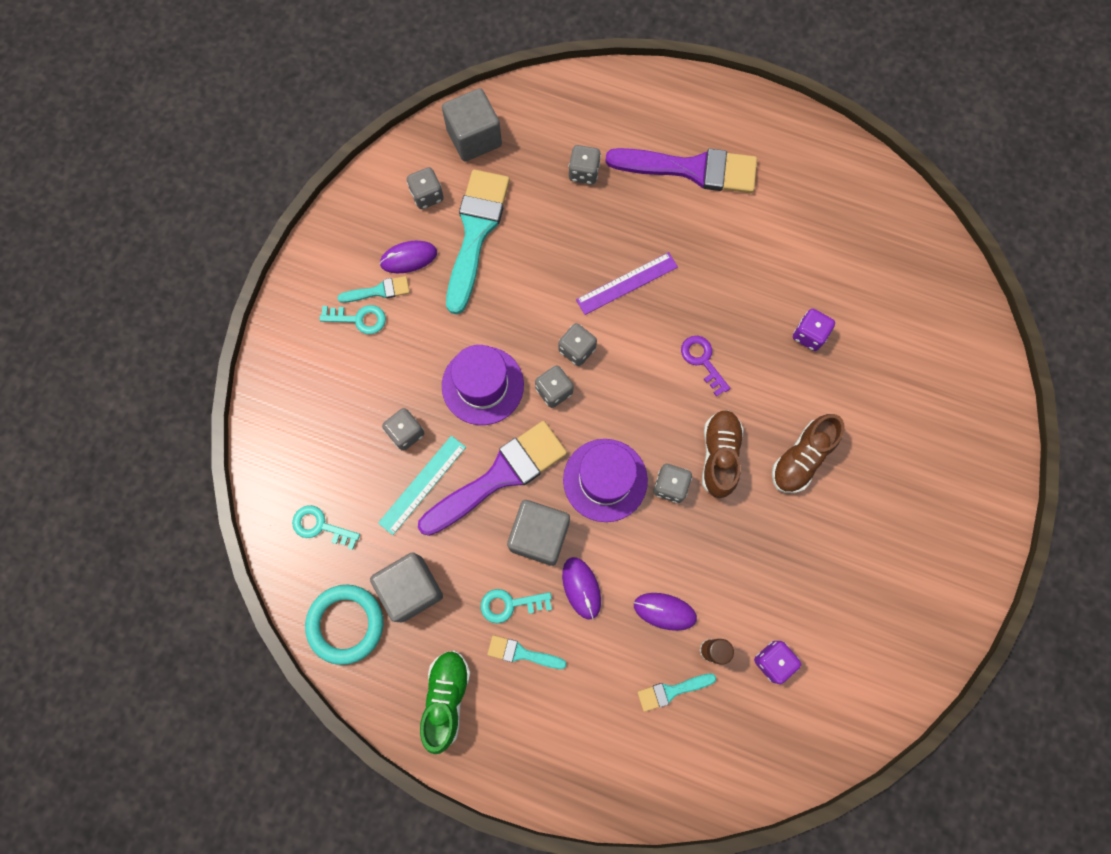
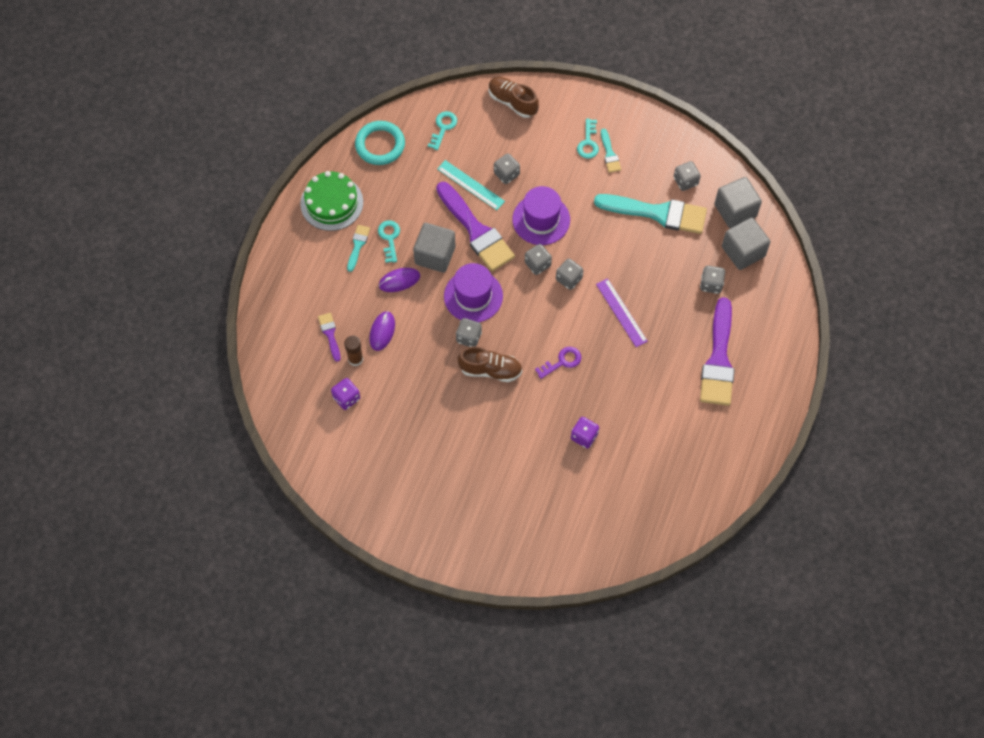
camera: 90 degrees right, 10 degrees down
grey cube [370,552,443,622] -> grey cube moved to [722,217,771,270]
purple mouse [380,241,437,273] -> none
green shoe [420,651,470,754] -> green cake [300,171,363,231]
turquoise brush [637,673,716,712] -> purple brush [318,313,341,362]
brown shoe [772,414,844,493] -> brown shoe moved to [489,77,539,118]

